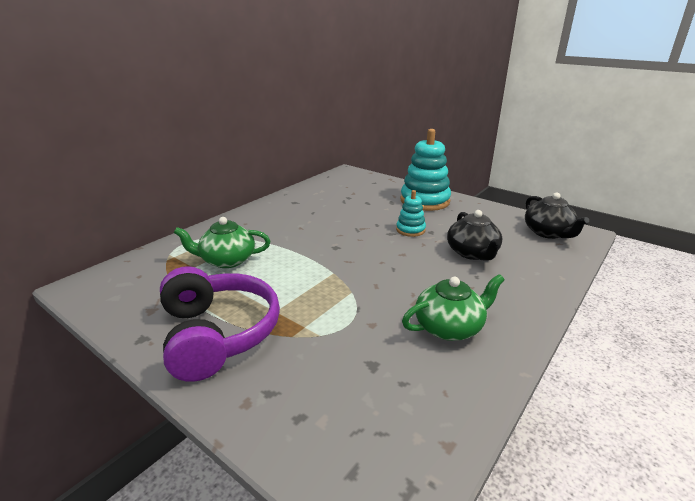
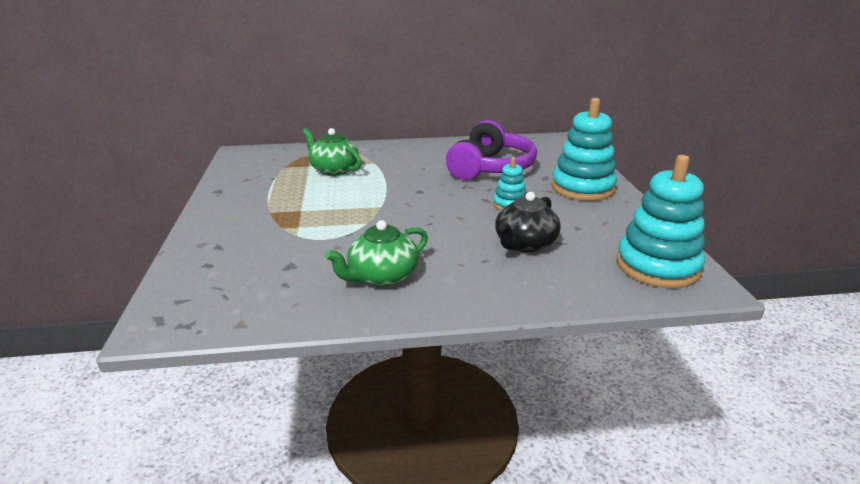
camera: 45 degrees right, 0 degrees up
purple headphones [160,266,280,382] -> purple headphones moved to [446,120,537,180]
green teapot [402,274,505,341] -> green teapot turned 120 degrees clockwise [325,220,428,287]
black teapot [525,192,589,239] -> turquoise stacking toy [616,155,705,288]

